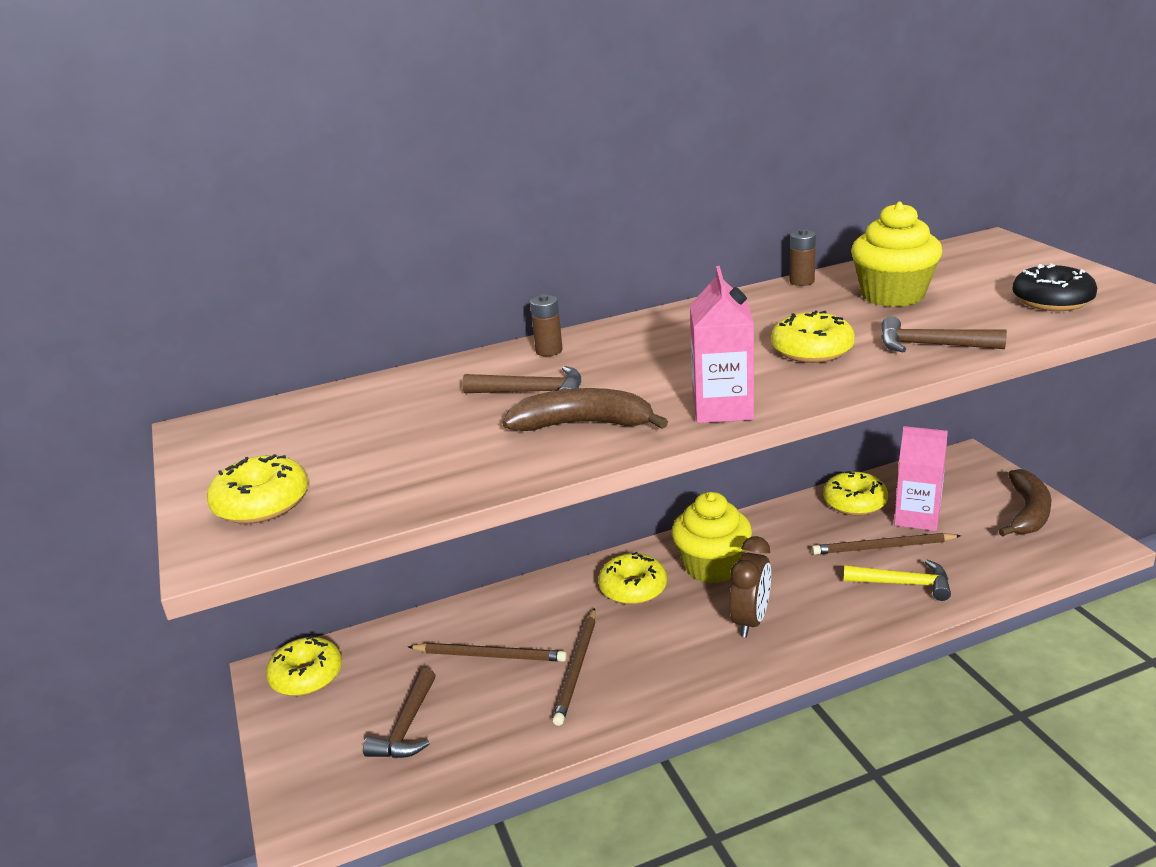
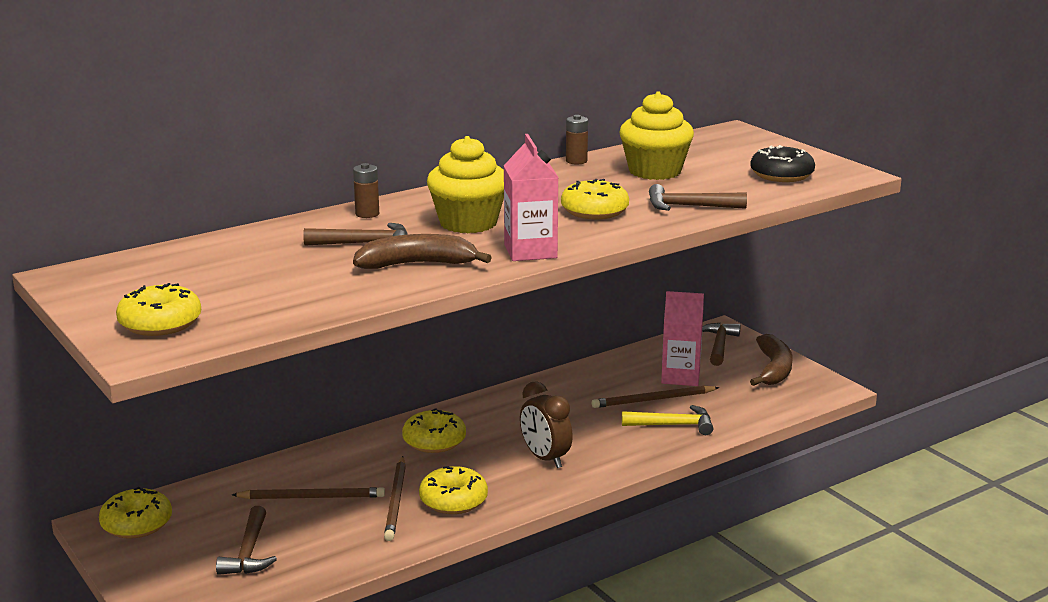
camera: 15 degrees left, 5 degrees down
yellow cupcake [672,492,752,584] -> yellow cupcake moved to [427,136,504,233]
brown clock [729,536,771,637] -> brown clock turned 135 degrees clockwise [520,381,573,468]
yellow donut [823,471,888,516] -> yellow donut moved to [419,466,488,514]
none -> brown hammer [702,323,741,366]

